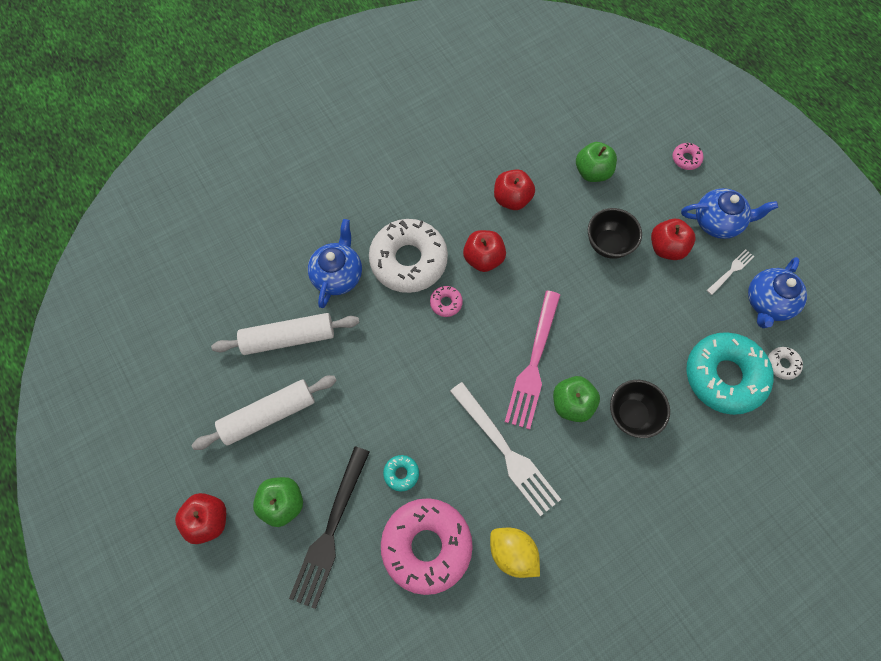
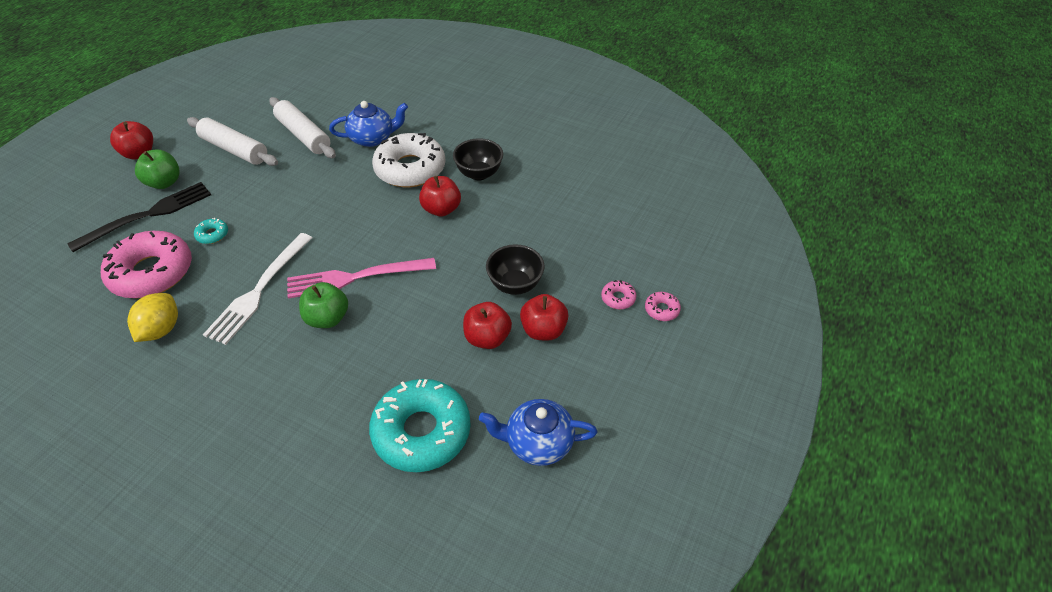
camera: 60 degrees right, 20 degrees down
black fork [289,446,370,609] -> black fork turned 150 degrees clockwise [67,182,211,252]
pink donut [430,286,463,317] -> pink donut moved to [601,280,636,309]
red apple [494,169,535,210] -> red apple moved to [463,302,512,349]
green apple [576,142,617,182] -> none
black bowl [610,380,670,438] -> black bowl moved to [453,138,503,181]
blue teapot [681,188,778,239] -> none
white fork [707,249,755,295] -> none
white donut [768,347,803,380] -> none

